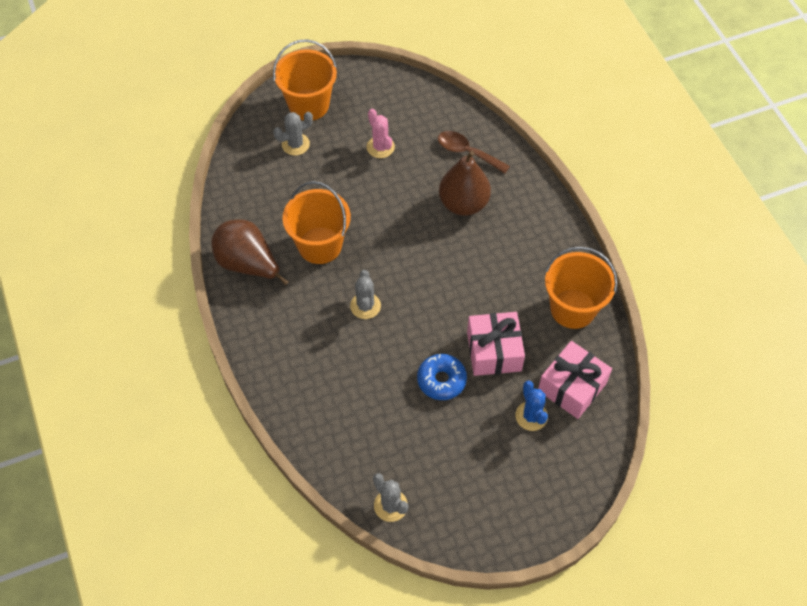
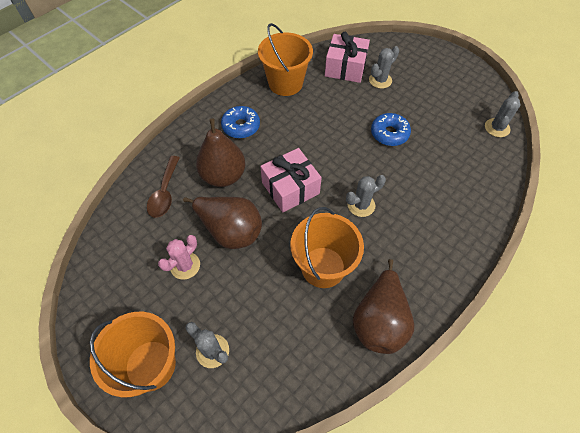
camera: 115 degrees left, 0 degrees up
pink gift [467,312,525,376] -> pink gift moved to [260,148,322,213]
blue cactus [515,380,548,431] -> grey cactus [369,46,399,89]
none -> brown pear [183,197,262,249]
none -> blue donut [221,106,260,138]

